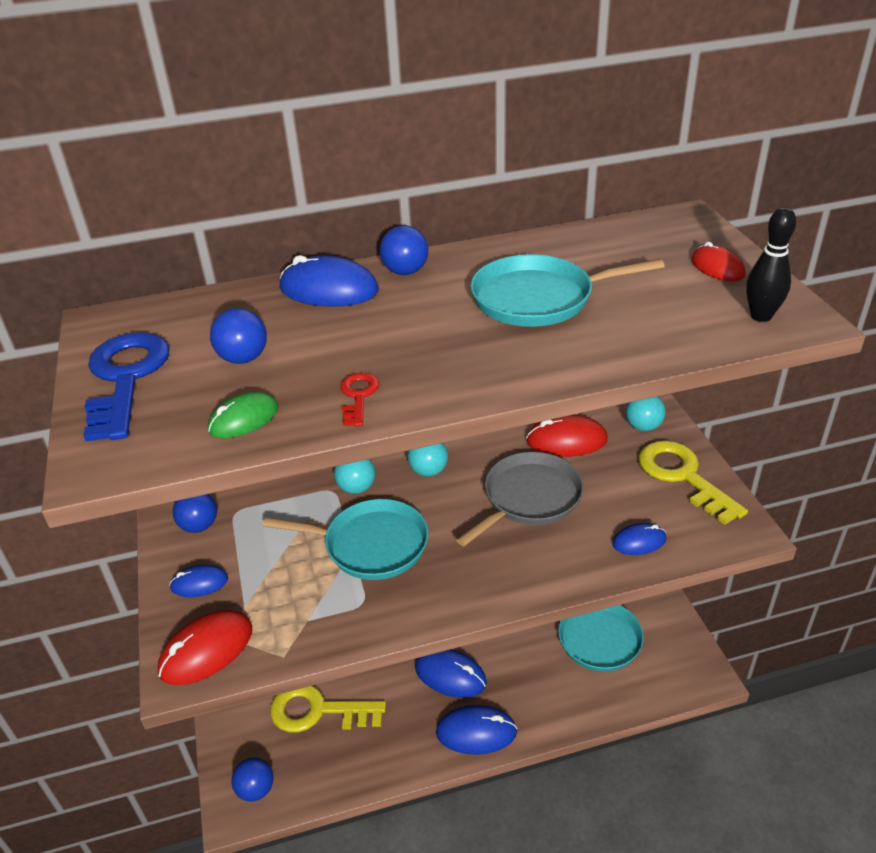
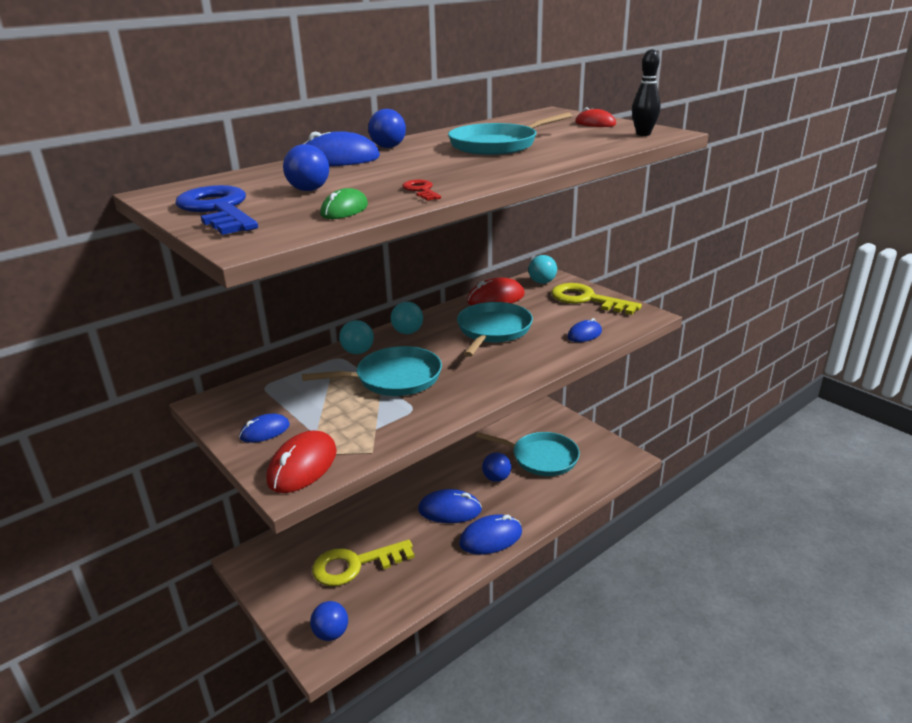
camera: 25 degrees left, 10 degrees down
blue ball [173,494,217,533] -> blue ball moved to [482,452,511,482]
grey pan [456,452,584,547] -> turquoise pan [457,302,533,357]

